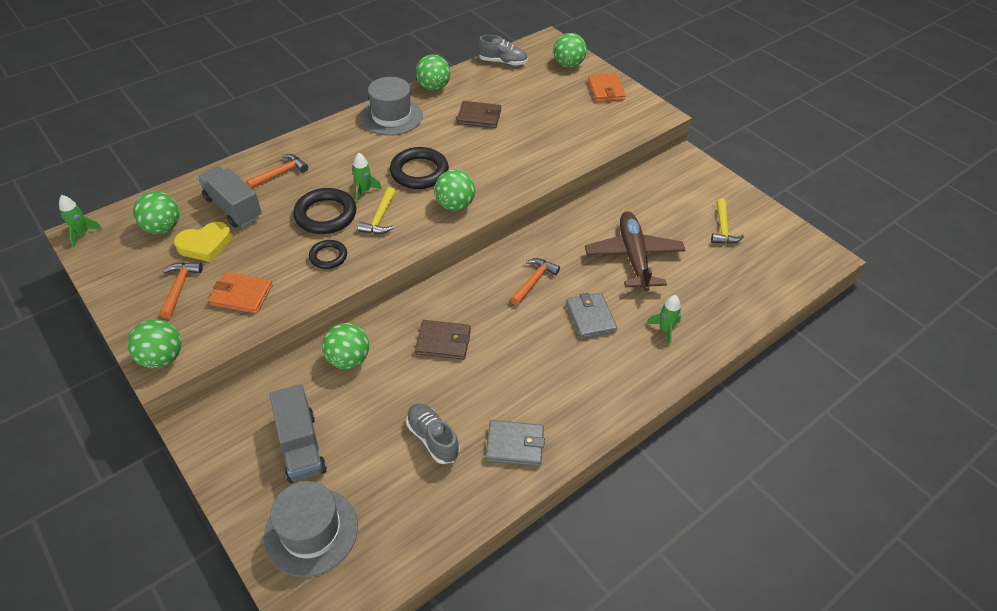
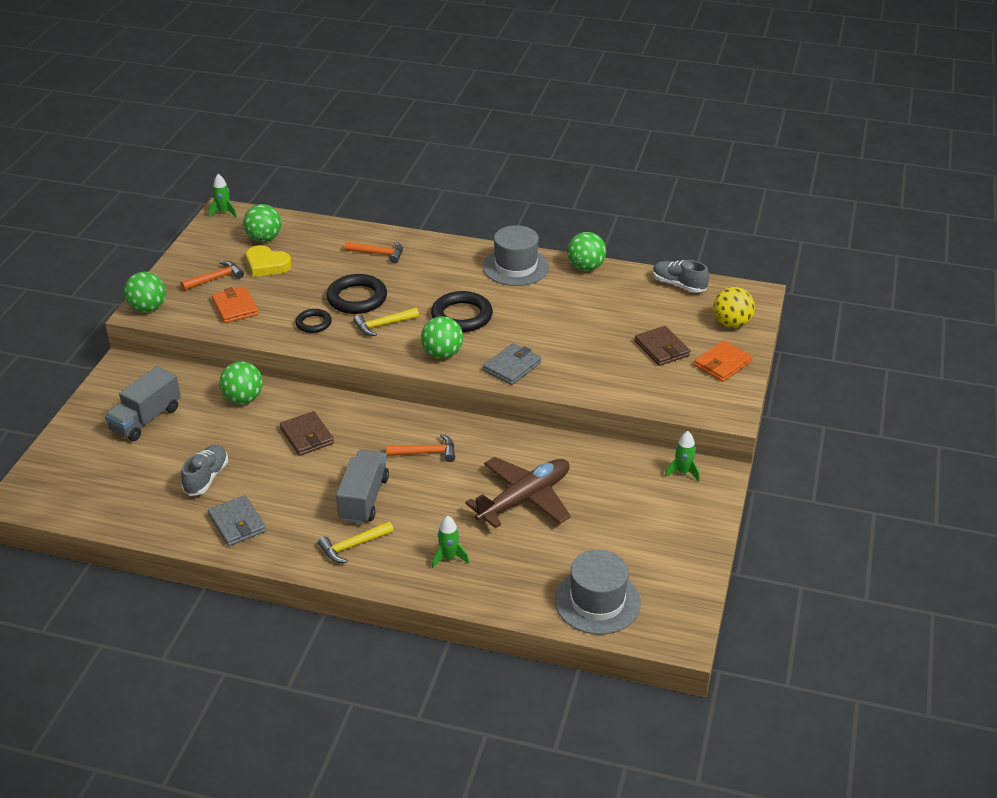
camera: 55 degrees right, 10 degrees down
grey truck [198,166,262,228] -> grey truck moved to [336,450,389,524]
grey hat [264,481,358,577] -> grey hat moved to [555,550,641,635]
green rocket [352,153,382,203] -> green rocket moved to [665,431,700,481]
brown wallet [457,101,501,128] -> brown wallet moved to [635,326,690,366]
grey shoe [477,35,528,66] -> grey shoe turned 150 degrees clockwise [653,260,709,293]
green ball [553,33,587,68] -> yellow ball [713,287,755,328]
grey wallet [566,293,617,339] -> grey wallet moved to [483,343,541,385]
yellow hammer [711,199,744,244] -> yellow hammer moved to [318,521,394,563]

